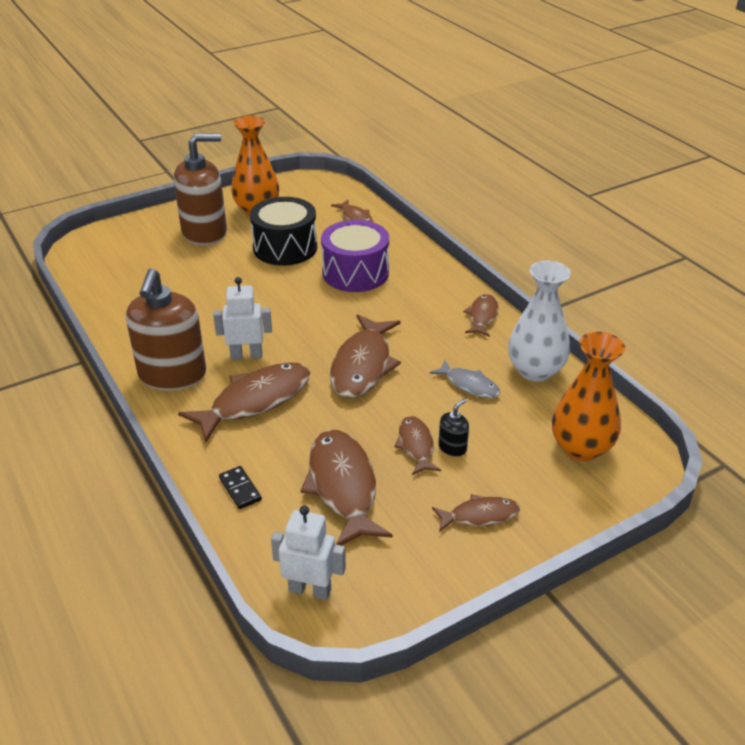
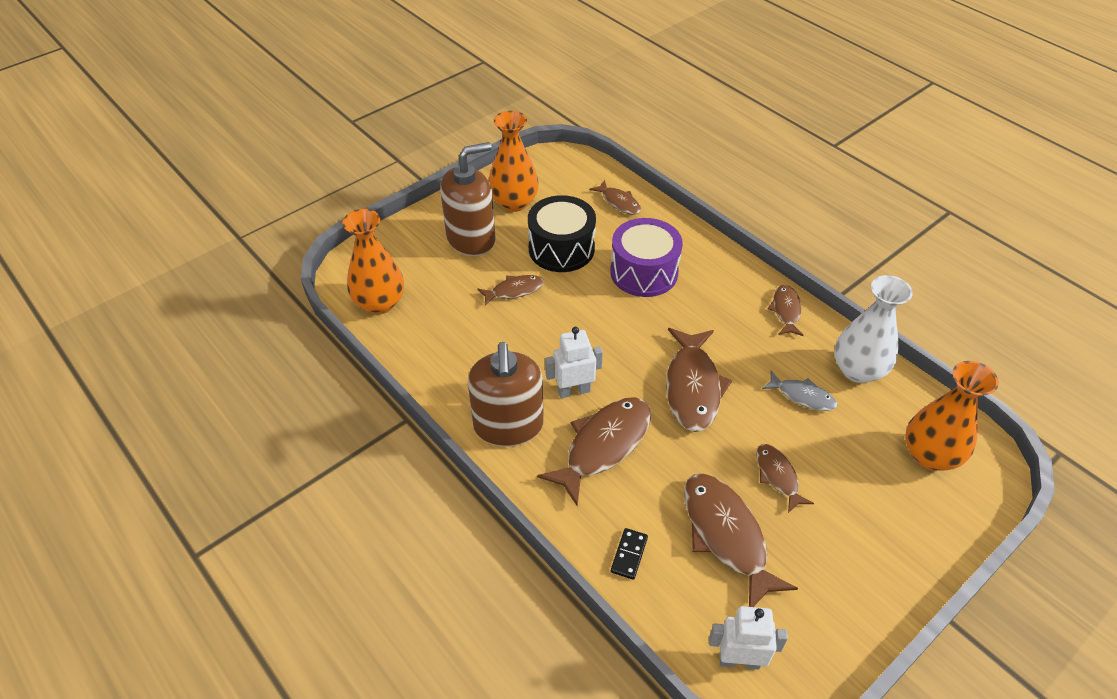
camera: 10 degrees left, 10 degrees up
black domino [219,466,262,509] -> black domino turned 60 degrees clockwise [611,528,648,580]
brown fish [432,494,520,532] -> brown fish moved to [478,275,544,305]
black soap dispenser [439,399,469,457] -> none
none -> orange vase [342,209,404,314]

